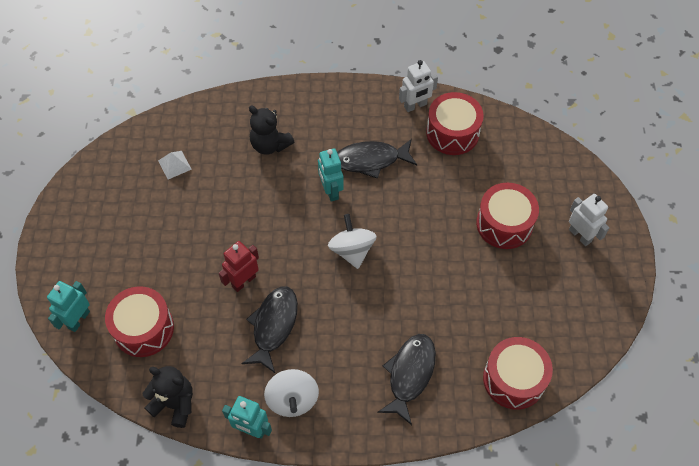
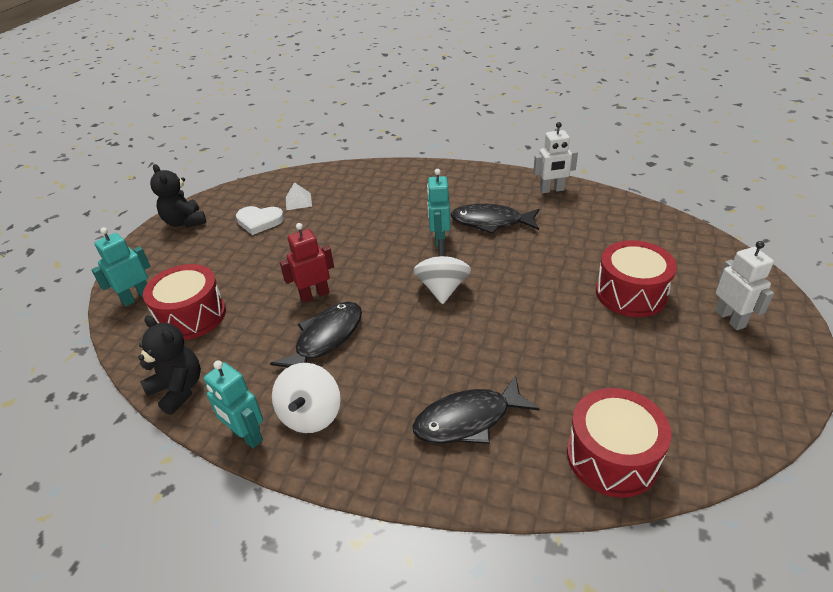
camera: 20 degrees right, 20 degrees down
black teddy bear [249,106,294,155] -> black teddy bear moved to [150,164,207,228]
black fish [377,334,436,425] -> black fish turned 150 degrees counterclockwise [412,375,540,444]
red drum [426,92,484,155] -> none
none -> white heart [236,206,284,235]

